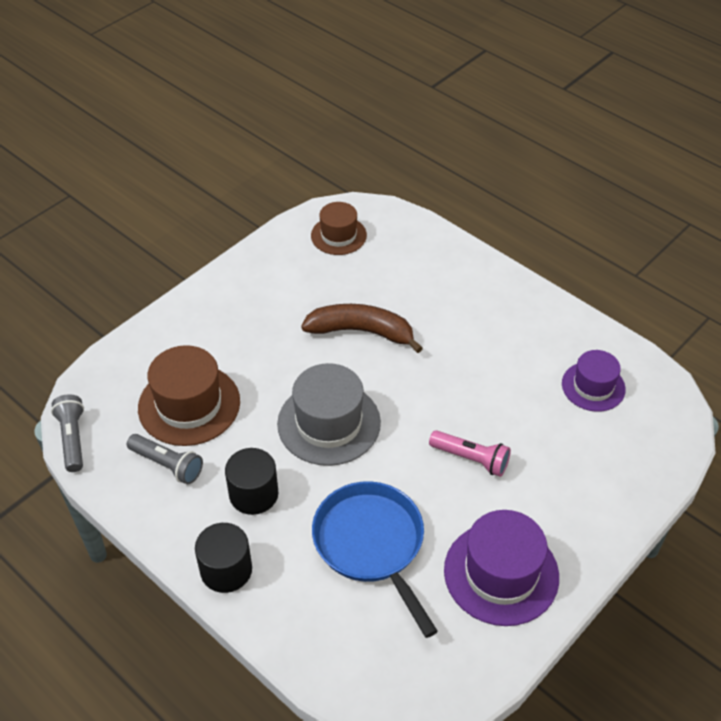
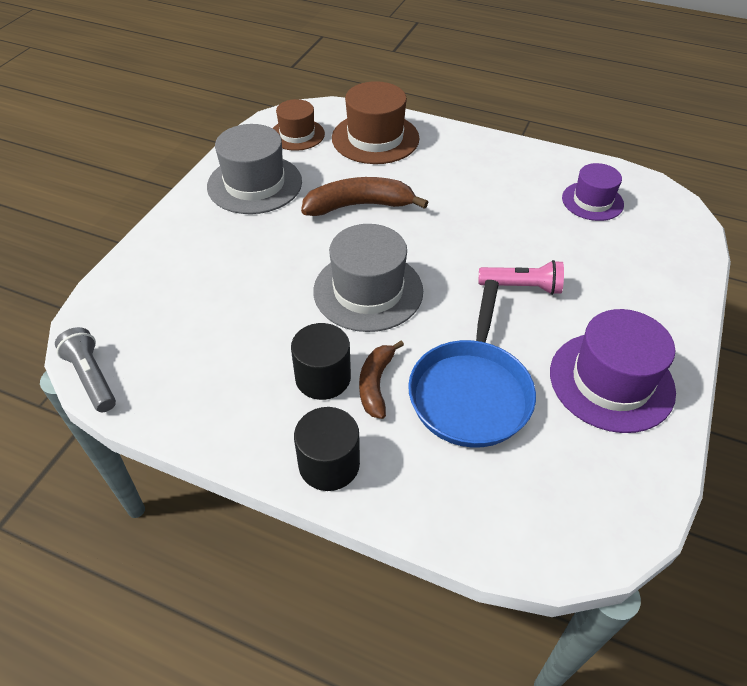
camera: 20 degrees left, 0 degrees up
grey flashlight [127,434,203,484] -> none
brown hat [138,345,240,446] -> brown hat moved to [332,81,419,164]
blue pan [312,481,438,638] -> blue pan turned 120 degrees counterclockwise [408,280,536,447]
none -> grey hat [207,124,302,214]
none -> brown banana [359,341,404,419]

